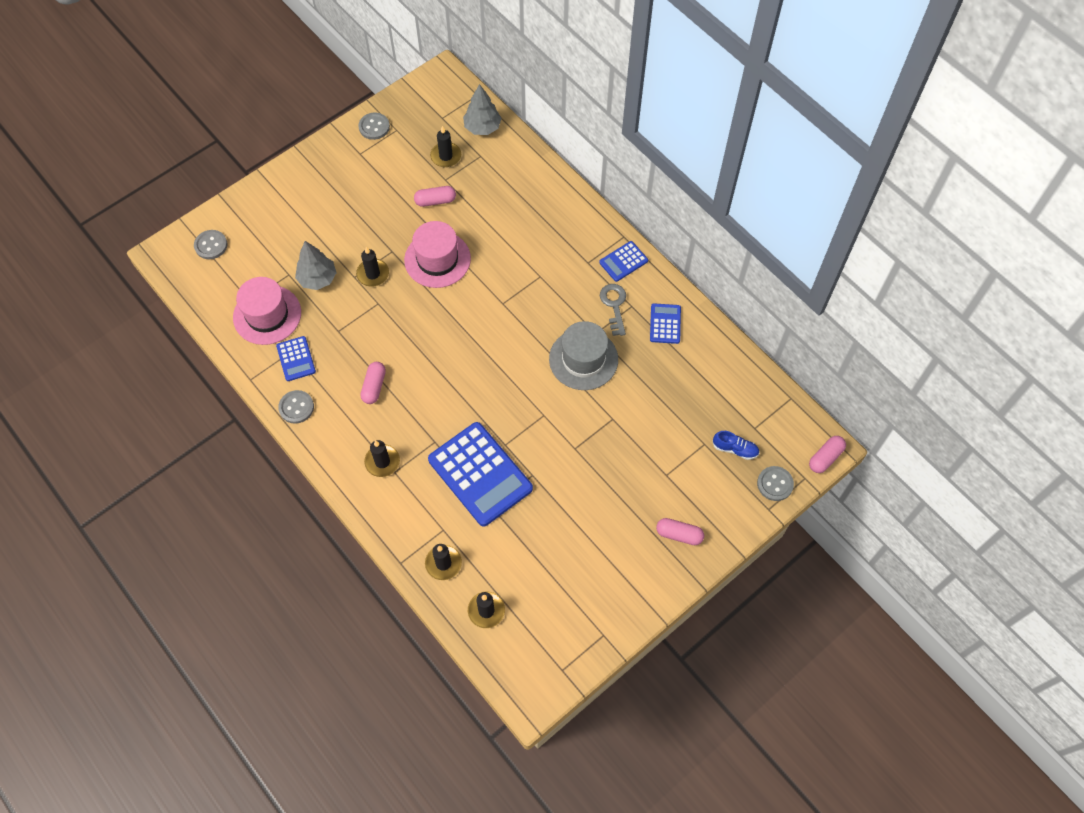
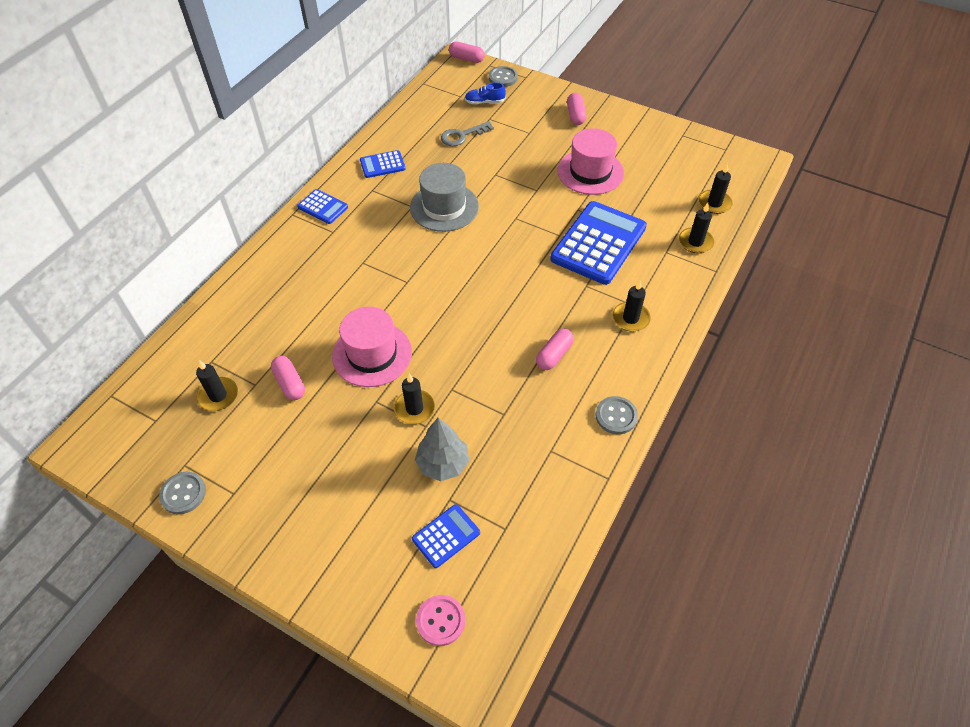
camera: 110 degrees left, 10 degrees down
grey button [194,230,227,259] -> pink button [416,595,465,646]
pink hat [233,277,301,345] -> pink hat moved to [557,128,624,195]
blue calculator [276,336,316,381] -> blue calculator moved to [412,504,480,568]
pink capsule [360,362,386,404] -> pink capsule turned 45 degrees counterclockwise [536,328,574,370]
grey tree [463,84,502,135] -> none
grey key [600,284,626,336] -> grey key moved to [441,121,494,146]
blue shoe [712,431,759,460] -> blue shoe turned 90 degrees counterclockwise [465,82,506,104]

